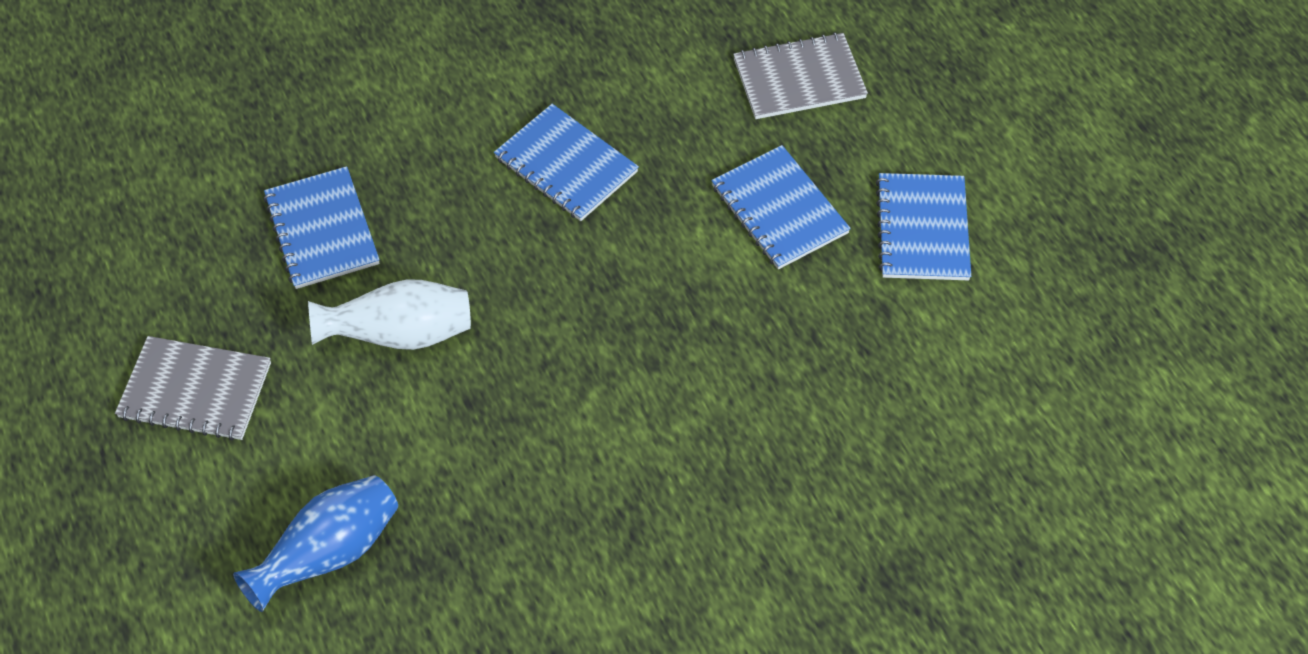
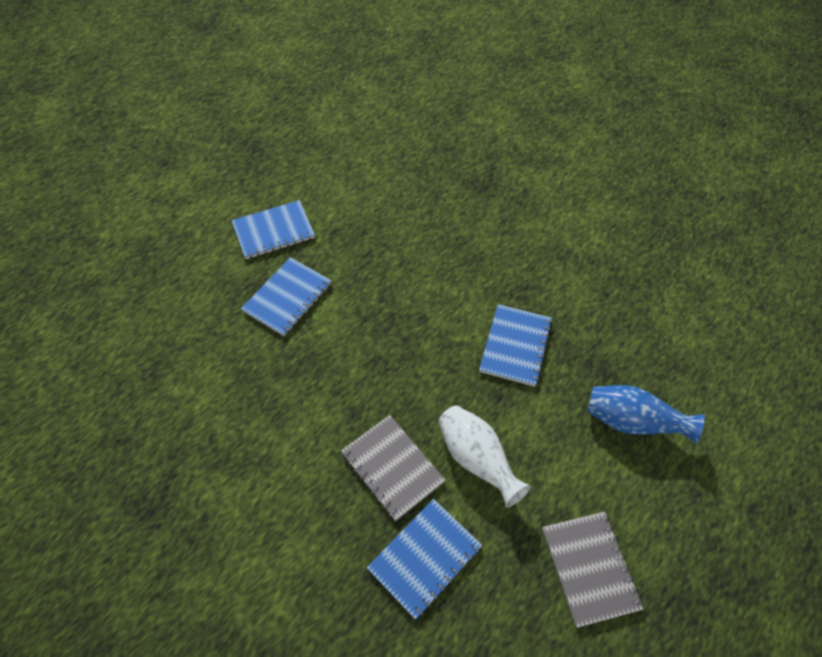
camera: 115 degrees left, 0 degrees up
blue notebook [494,104,639,221] -> blue notebook moved to [479,304,552,387]
grey notebook [733,32,868,119] -> grey notebook moved to [341,415,445,521]

